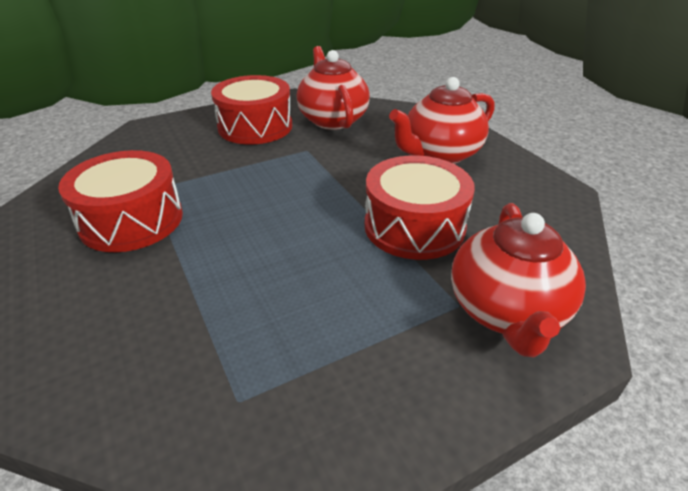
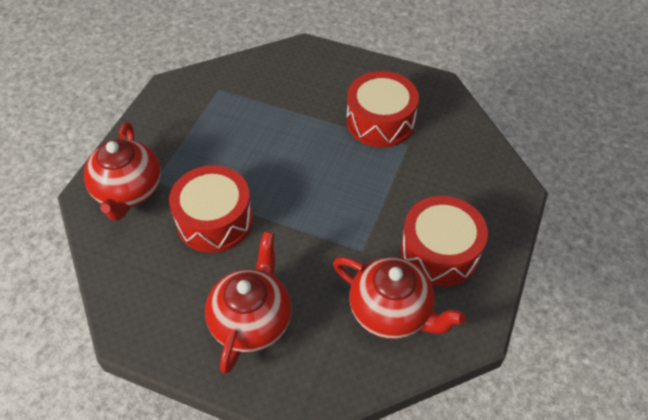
camera: 140 degrees right, 15 degrees up
red teapot [451,203,586,357] -> red teapot turned 150 degrees counterclockwise [84,122,161,221]

